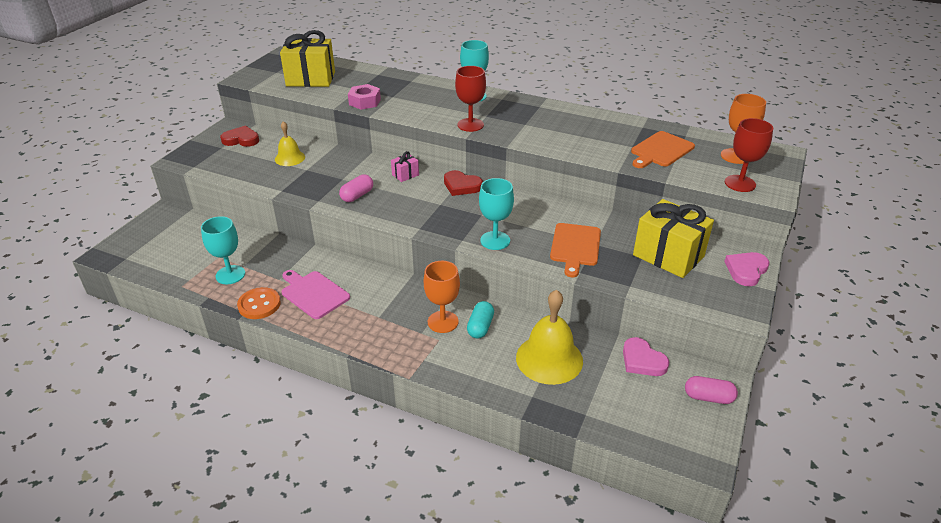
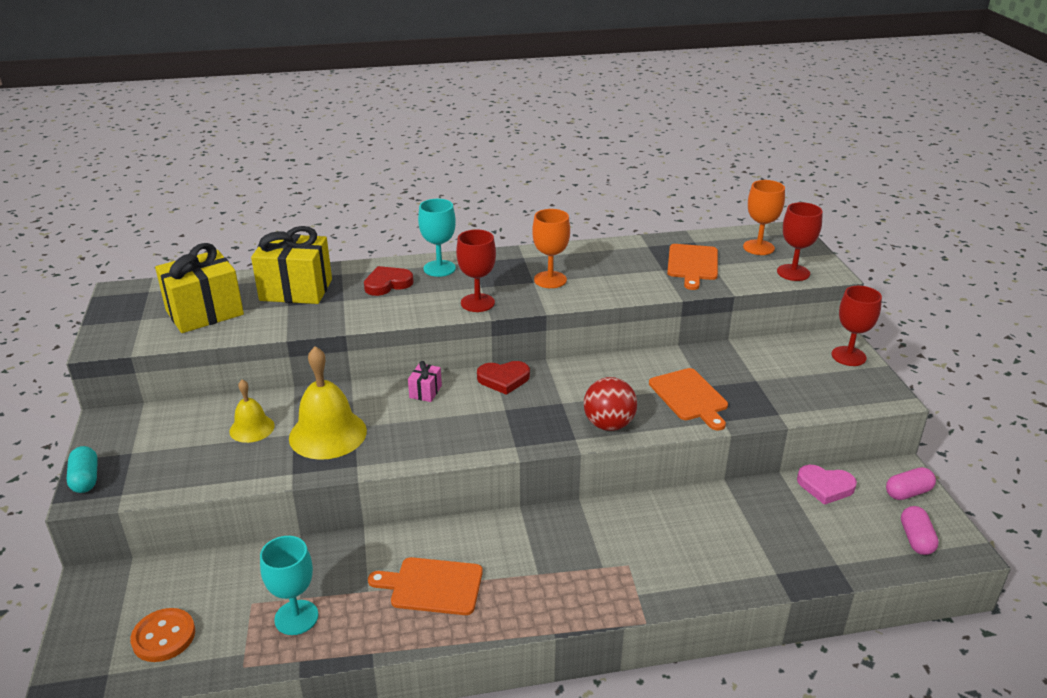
camera: 35 degrees left, 5 degrees down
red heart [220,126,259,147] -> red heart moved to [364,266,414,296]
orange button [237,287,281,319] -> orange button moved to [130,608,195,662]
pink cutting board [282,270,350,319] -> orange cutting board [368,557,483,615]
pink capsule [339,174,373,202] -> pink capsule moved to [901,506,939,555]
pink nut [348,84,381,110] -> none
orange goblet [424,261,460,333] -> orange goblet moved to [532,209,570,288]
turquoise capsule [467,301,494,339] -> turquoise capsule moved to [67,446,98,493]
turquoise goblet [479,178,514,250] -> red ball [584,377,637,431]
yellow bell [516,290,583,385] -> yellow bell moved to [289,346,367,460]
yellow gift [633,199,714,278] -> yellow gift moved to [251,226,332,304]
pink heart [724,252,770,286] -> red goblet [832,286,882,366]

